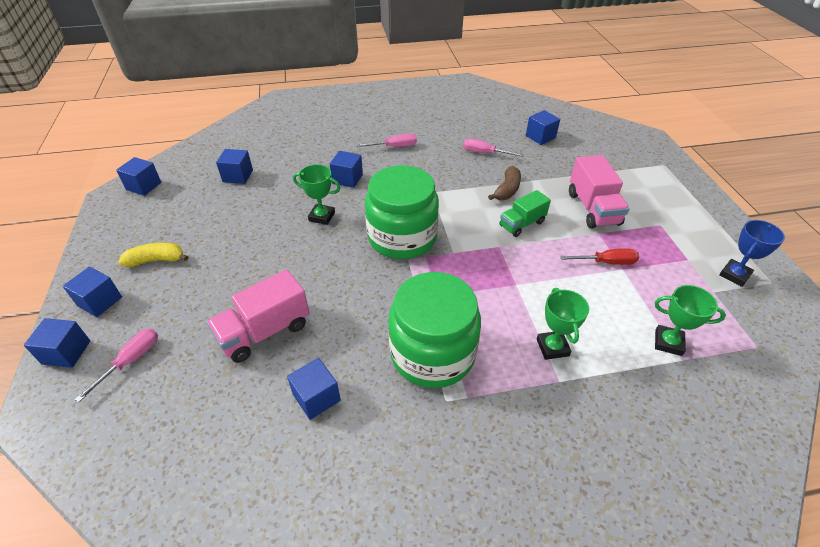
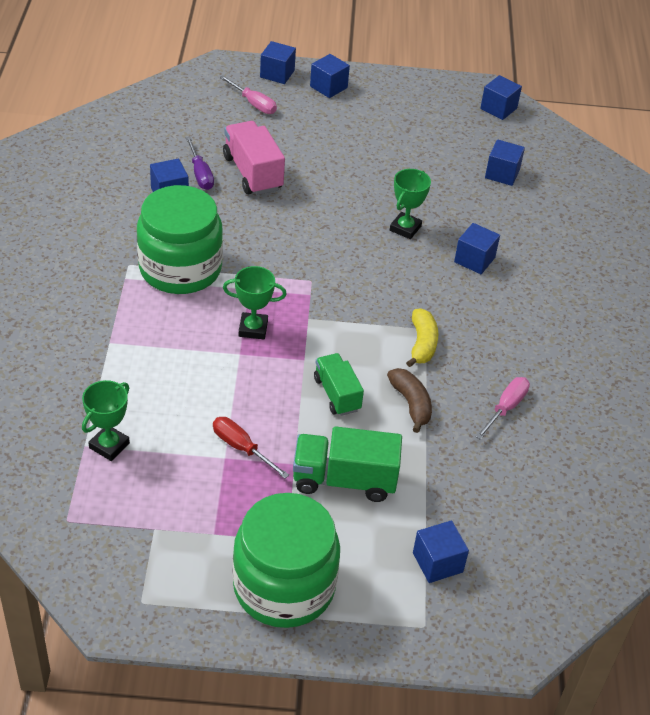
camera: 100 degrees right, 0 degrees up
yellow banana [119,243,189,267] -> yellow banana moved to [406,308,438,367]
pink screwdriver [357,134,417,147] -> none
green jar [365,165,439,259] -> green jar moved to [232,493,340,628]
brown banana [488,166,521,200] -> brown banana turned 150 degrees counterclockwise [387,368,432,433]
blue cube [526,110,560,145] -> blue cube moved to [413,520,469,583]
green trophy [537,288,589,360] -> green trophy moved to [223,266,287,339]
red screwdriver [560,248,639,265] -> red screwdriver turned 120 degrees clockwise [213,417,289,479]
pink truck [569,155,630,229] -> green truck [293,426,402,502]
blue trophy [719,220,785,287] -> none
none -> purple screwdriver [186,137,214,190]

